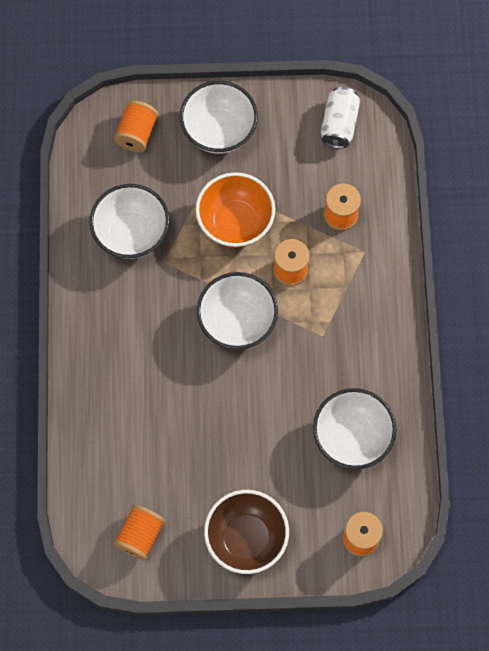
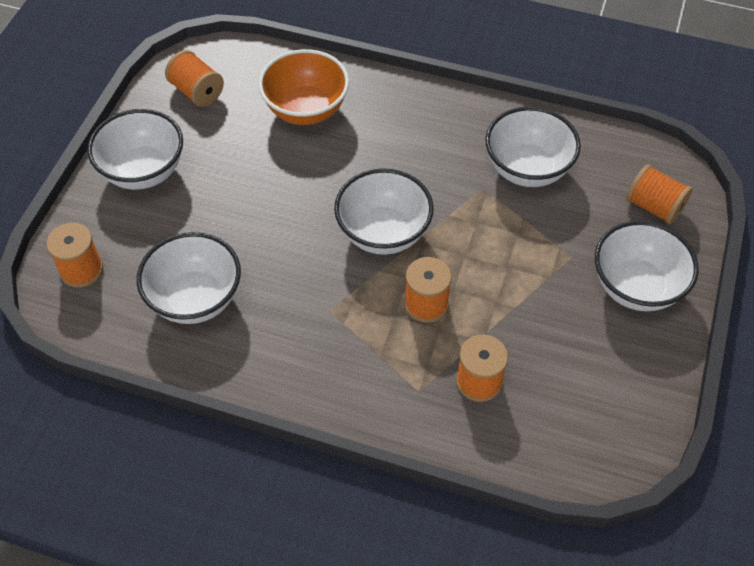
camera: 110 degrees right, 15 degrees down
orange bowl [196,172,275,247] -> orange bowl moved to [258,49,349,125]
brown bowl [204,490,289,574] -> white bowl [87,109,183,190]
white can [321,87,360,148] -> none

